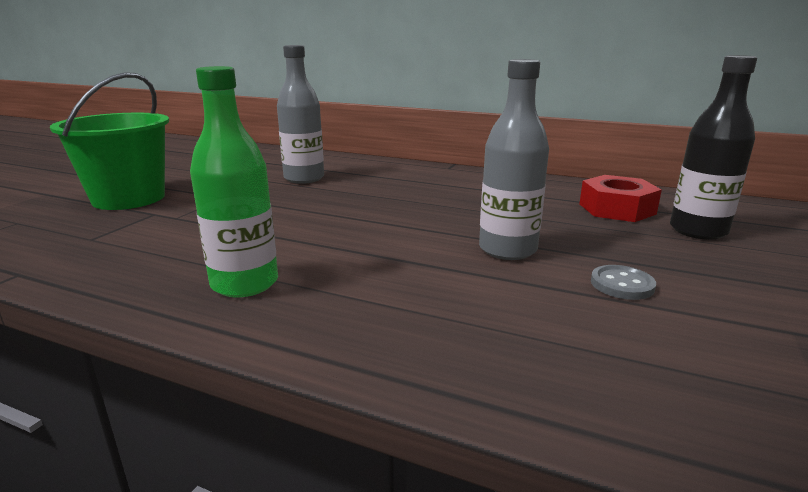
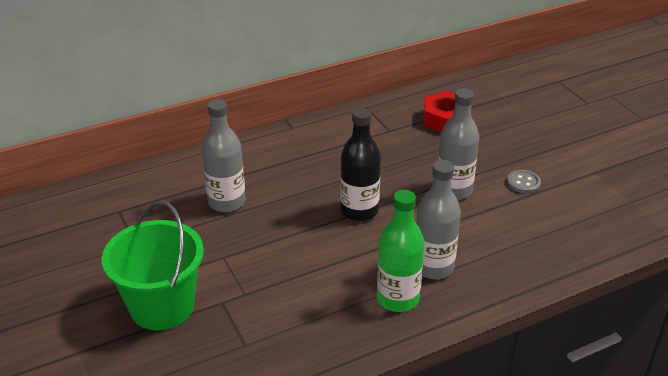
camera: 50 degrees left, 15 degrees up
black bottle [670,55,757,240] -> black bottle moved to [340,107,381,221]
none -> grey bottle [416,160,461,279]

